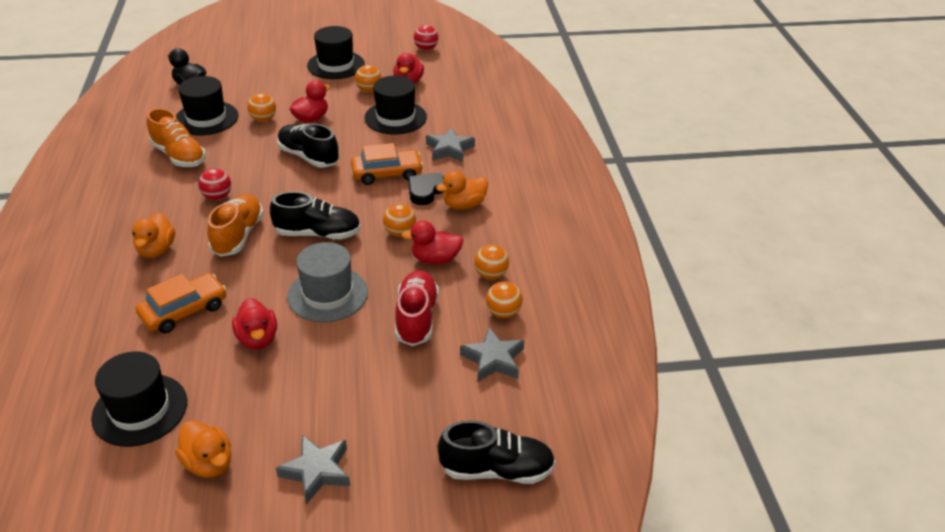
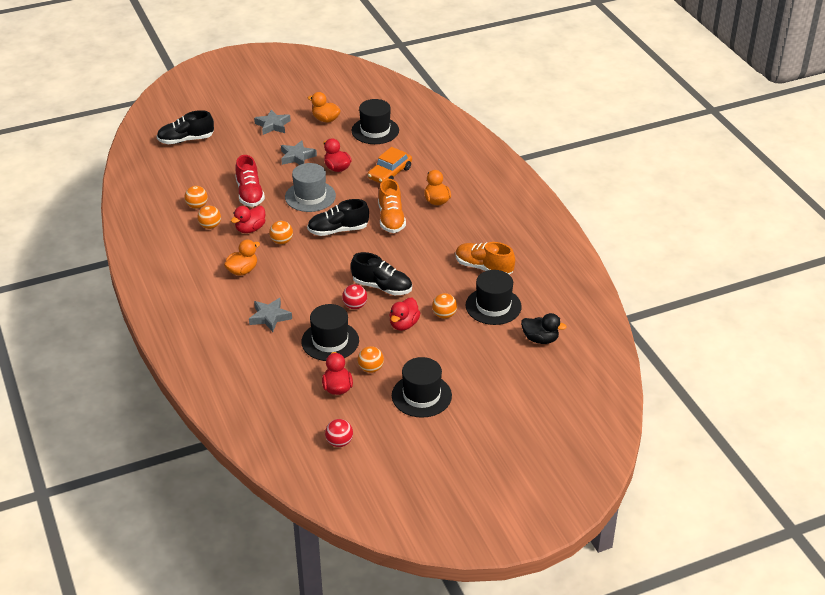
camera: 165 degrees right, 0 degrees up
red ball [198,168,231,200] -> red ball moved to [342,284,367,309]
orange car [351,143,423,185] -> none
red duck [401,221,463,265] -> red duck turned 150 degrees clockwise [231,206,265,233]
black heart [408,173,445,205] -> none
grey star [460,327,525,383] -> grey star moved to [281,140,317,165]

